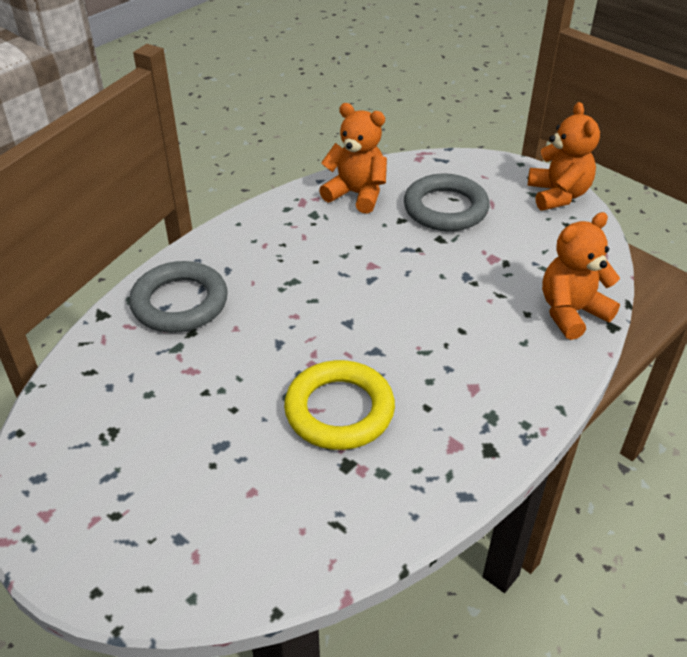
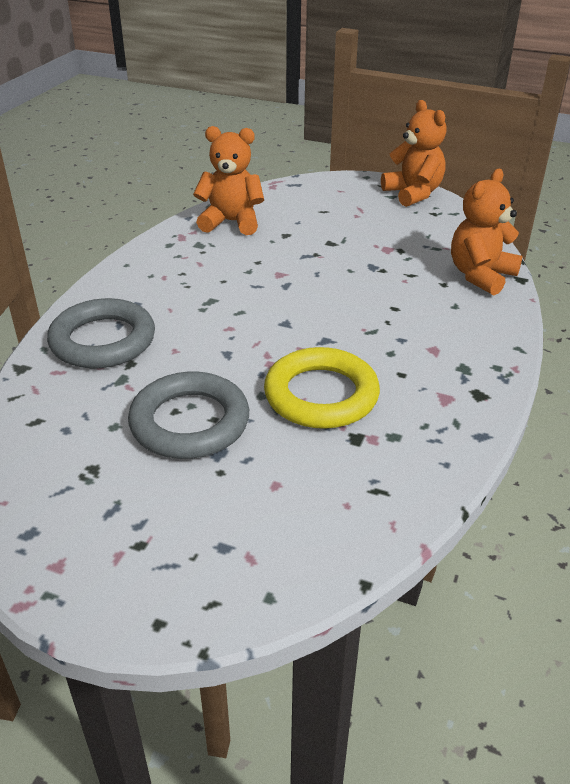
camera: 20 degrees left, 5 degrees down
grey ring [404,173,490,231] -> grey ring moved to [128,372,249,459]

